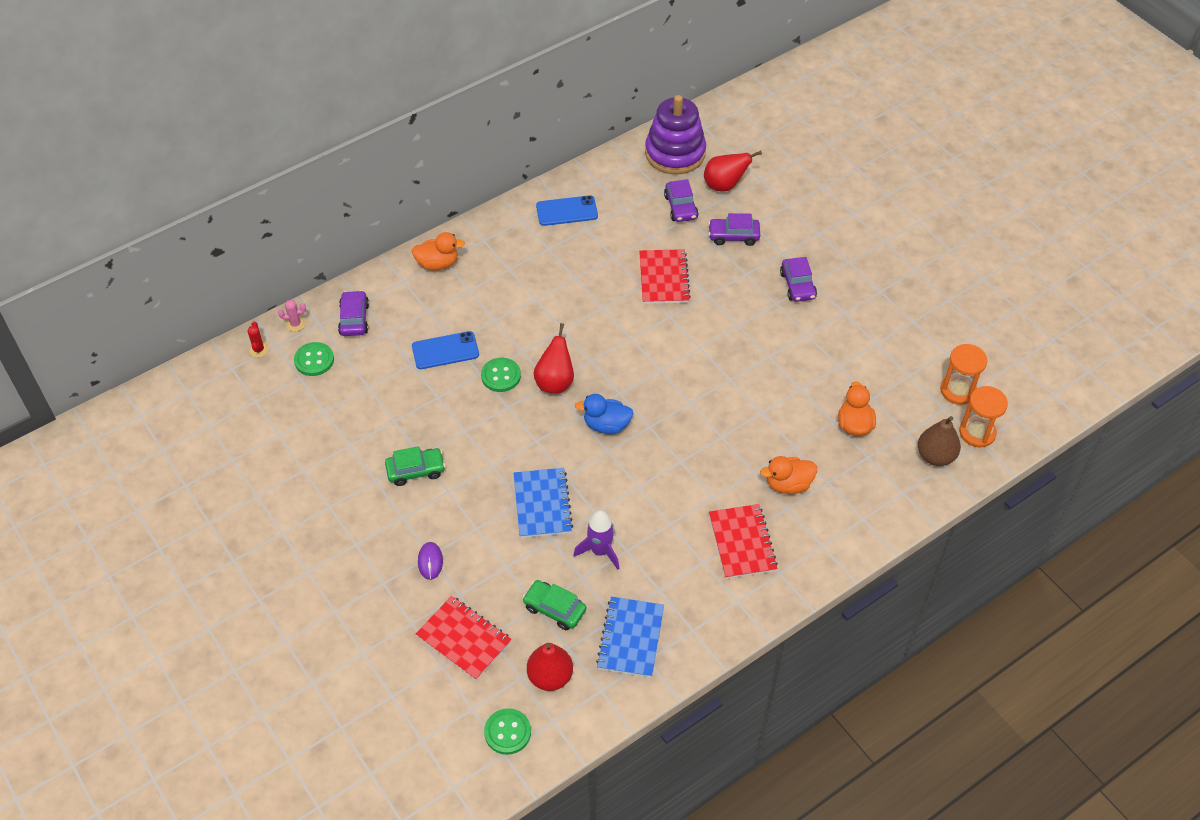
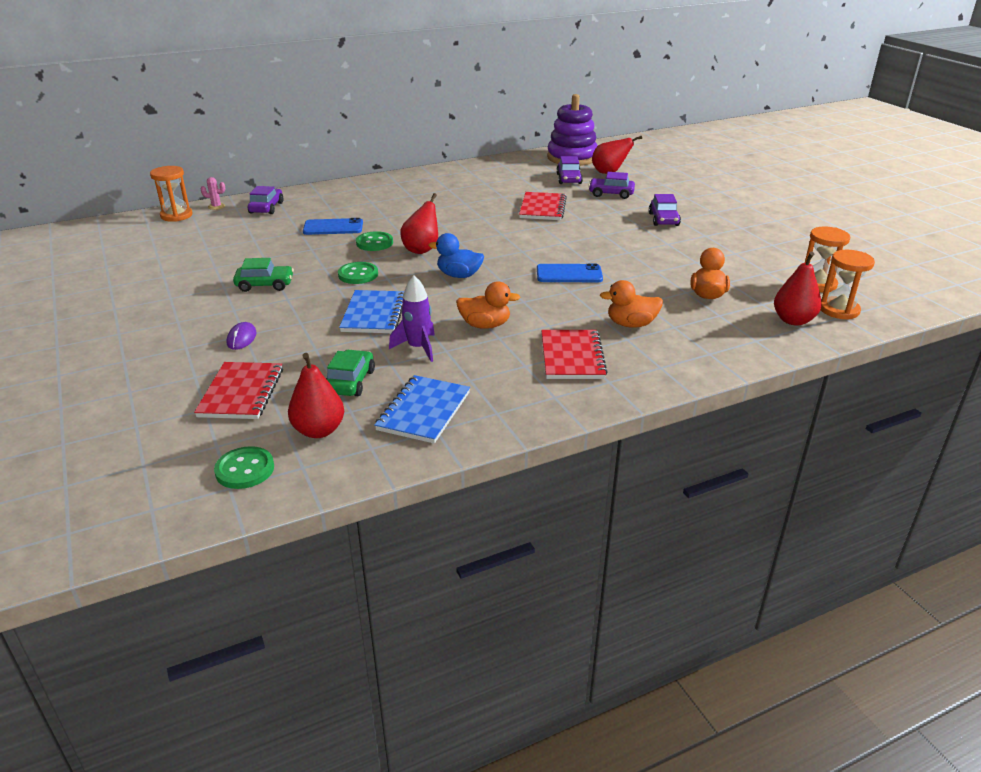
camera: 10 degrees right, 20 degrees down
red cactus [247,321,269,357] -> orange hourglass [150,166,193,222]
green button [294,342,334,376] -> green button moved to [338,262,378,284]
orange duck [412,232,465,270] -> orange duck moved to [456,281,520,329]
red notebook [416,596,512,680] -> red notebook turned 45 degrees clockwise [194,362,283,419]
green car [522,580,586,630] -> green car turned 60 degrees clockwise [326,350,375,396]
blue phone [536,195,598,226] -> blue phone moved to [537,263,603,282]
brown pear [918,416,961,466] -> red pear [774,252,822,326]

